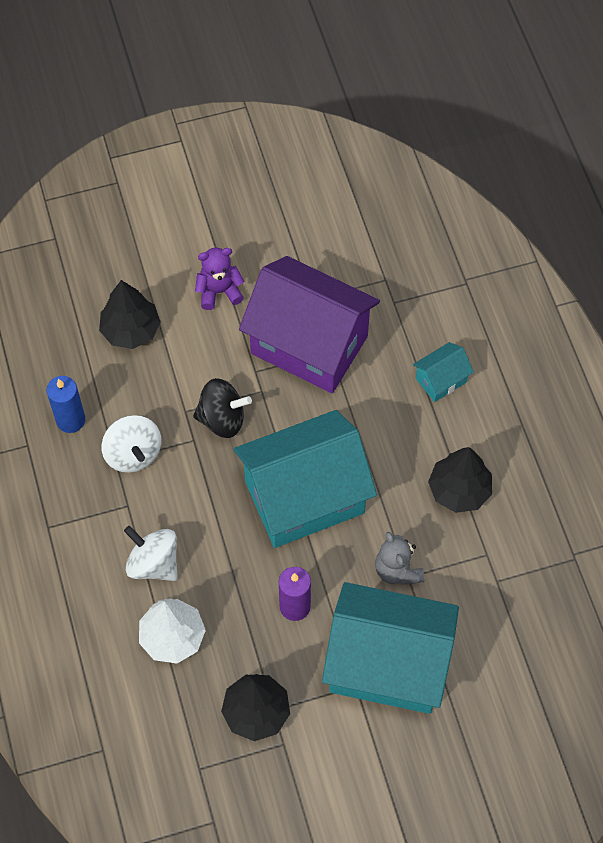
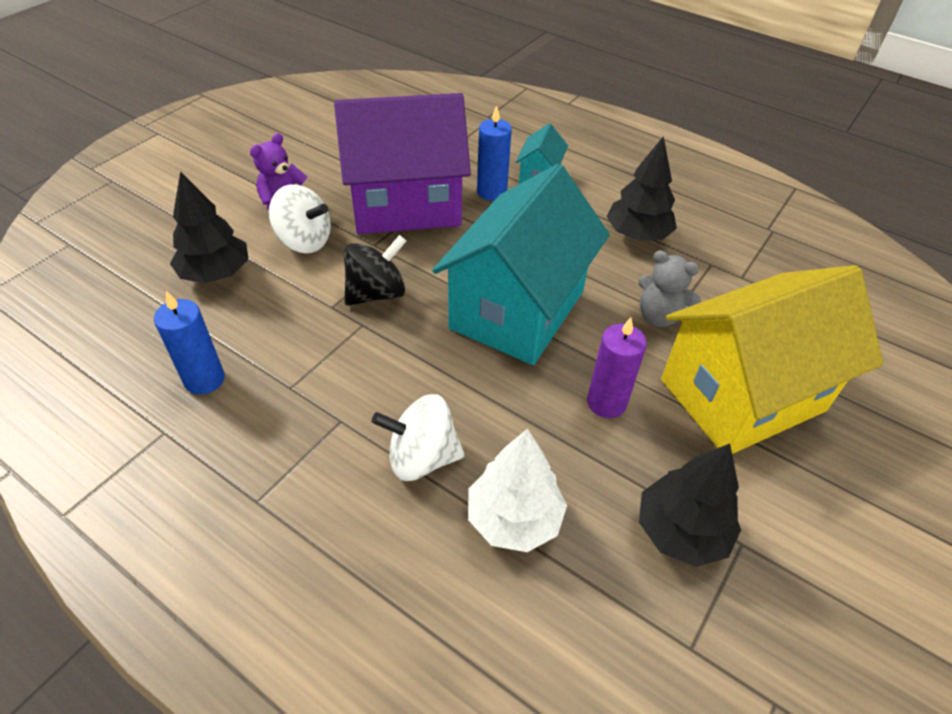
camera: 40 degrees left, 15 degrees down
white spinning top [102,415,161,473] -> white spinning top moved to [269,184,331,253]
turquoise house [322,582,459,714] -> yellow house [661,265,883,454]
none -> blue candle [477,105,512,201]

